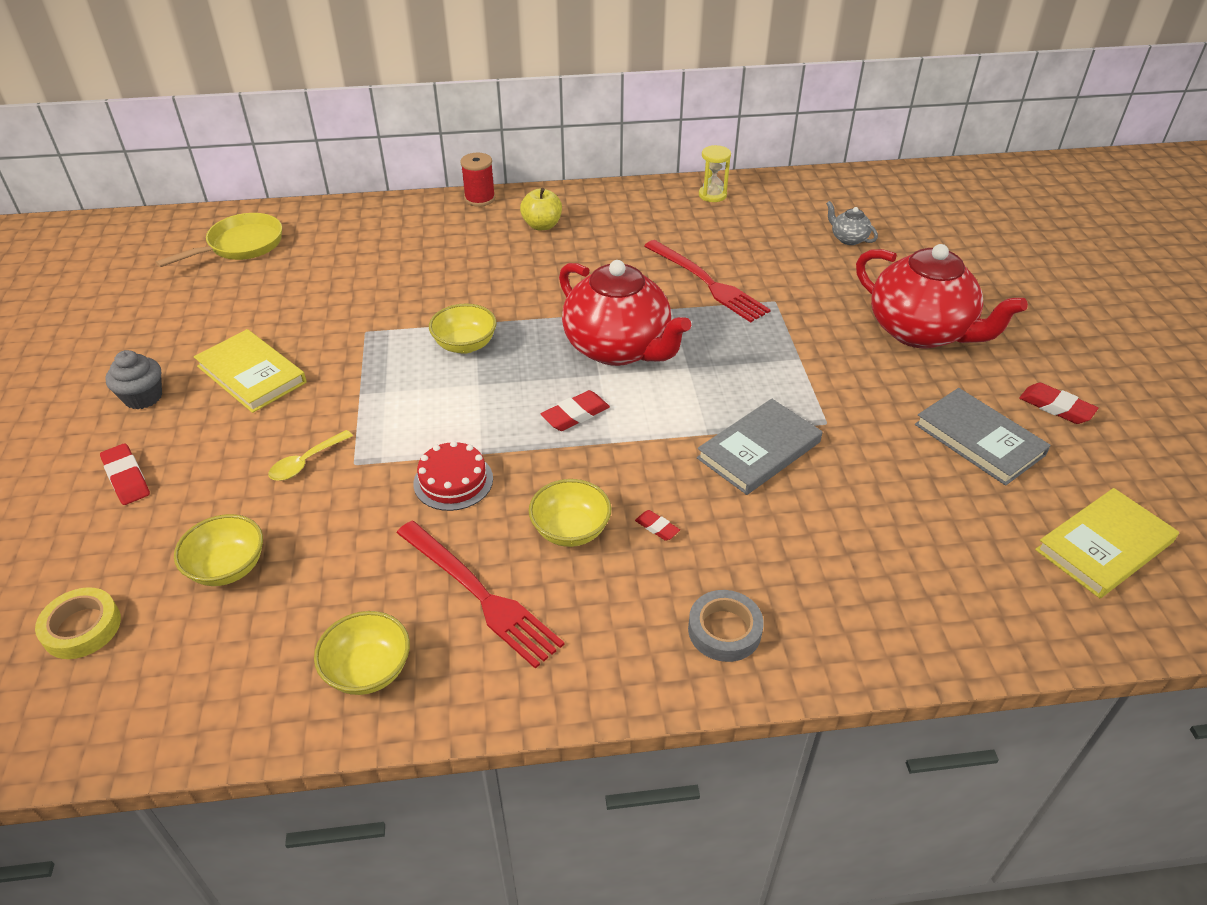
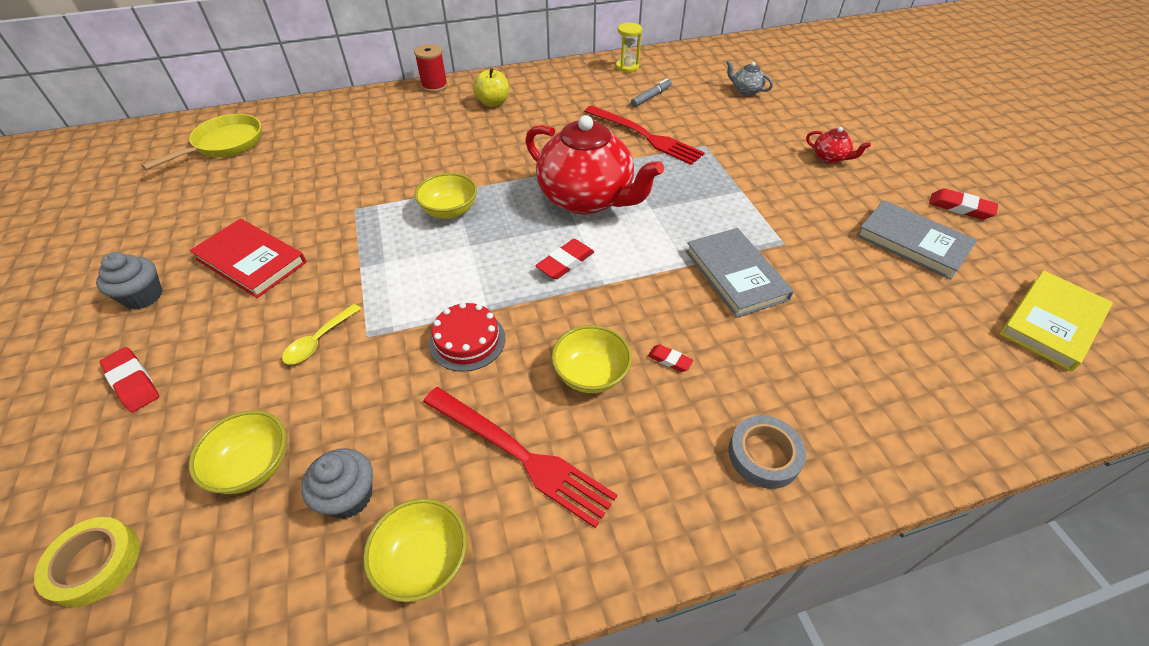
camera: 10 degrees left, 5 degrees up
yellow book [194,329,307,413] -> red book [190,219,307,298]
grey book [697,399,822,495] -> grey book turned 60 degrees counterclockwise [686,228,794,318]
red teapot [856,244,1028,348] -> red teapot [806,127,871,164], size x0.41
none -> grey cupcake [301,448,373,519]
none -> grey marker [631,78,672,107]

